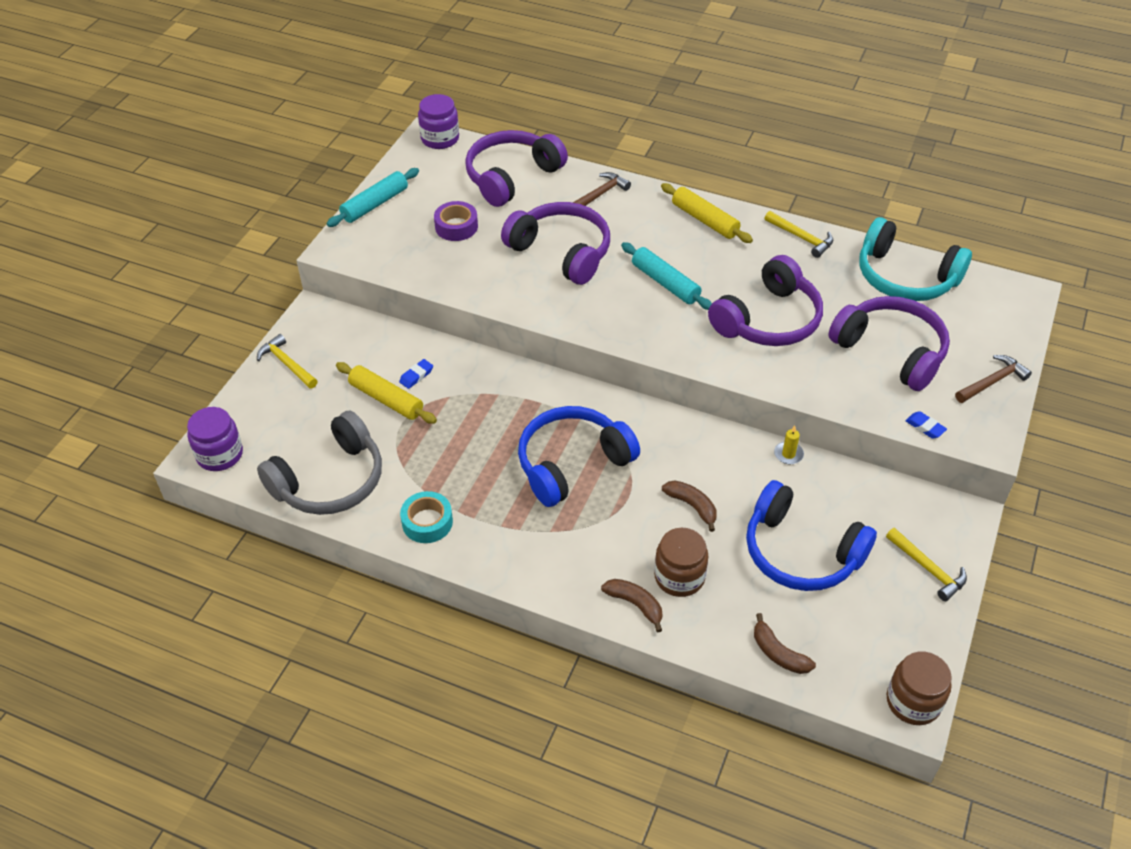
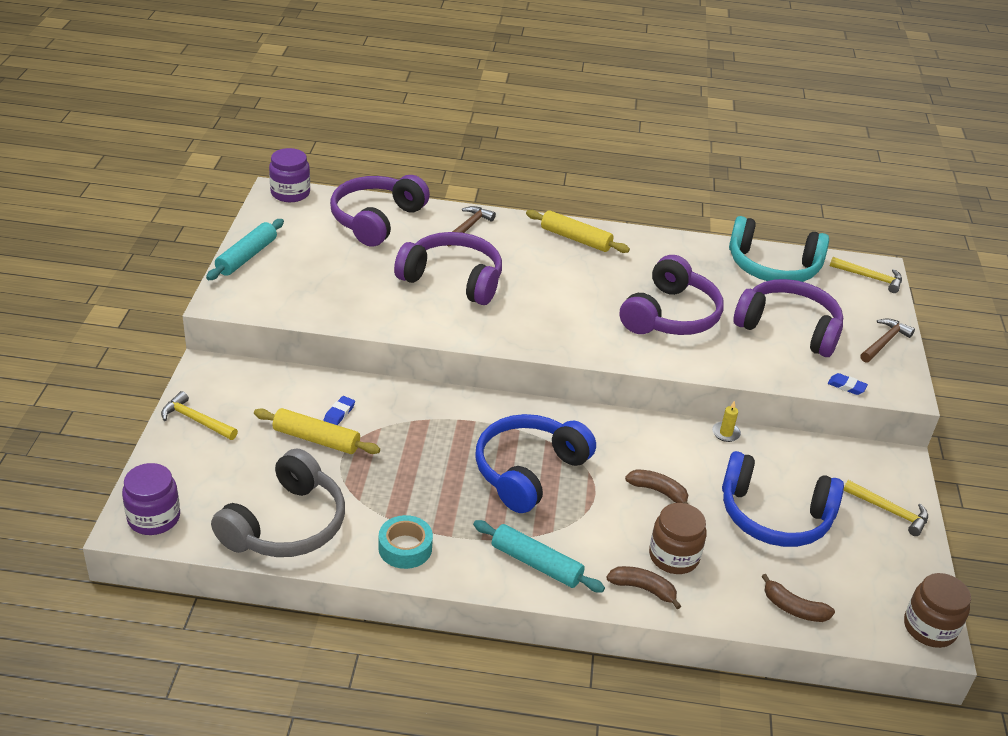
camera: 20 degrees left, 10 degrees down
purple tape [434,201,478,241] -> none
turquoise rolling pin [621,242,712,310] -> turquoise rolling pin moved to [473,520,605,592]
yellow hammer [765,211,833,258] -> yellow hammer moved to [830,257,902,293]

